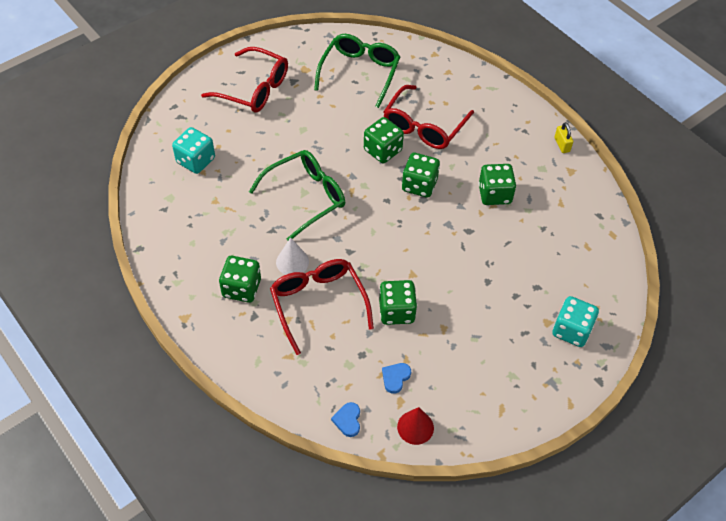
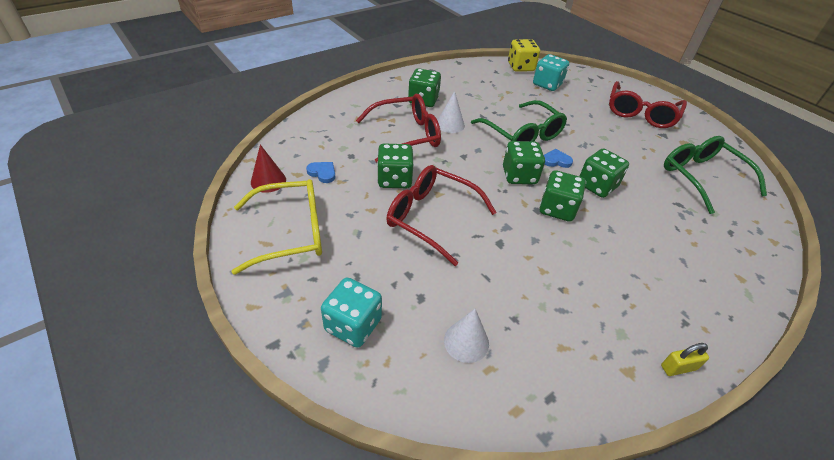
camera: 90 degrees right, 10 degrees down
green glasses [314,34,400,108] -> green glasses turned 135 degrees counterclockwise [664,136,767,214]
blue heart [331,402,360,437] -> blue heart moved to [544,149,573,168]
red glasses [383,85,474,149] -> red glasses moved to [386,165,497,266]
green dice [478,164,516,205] -> green dice moved to [503,141,545,184]
none -> yellow glasses [232,179,322,275]
none -> white cone [444,309,489,363]
none -> yellow dice [508,39,540,72]

